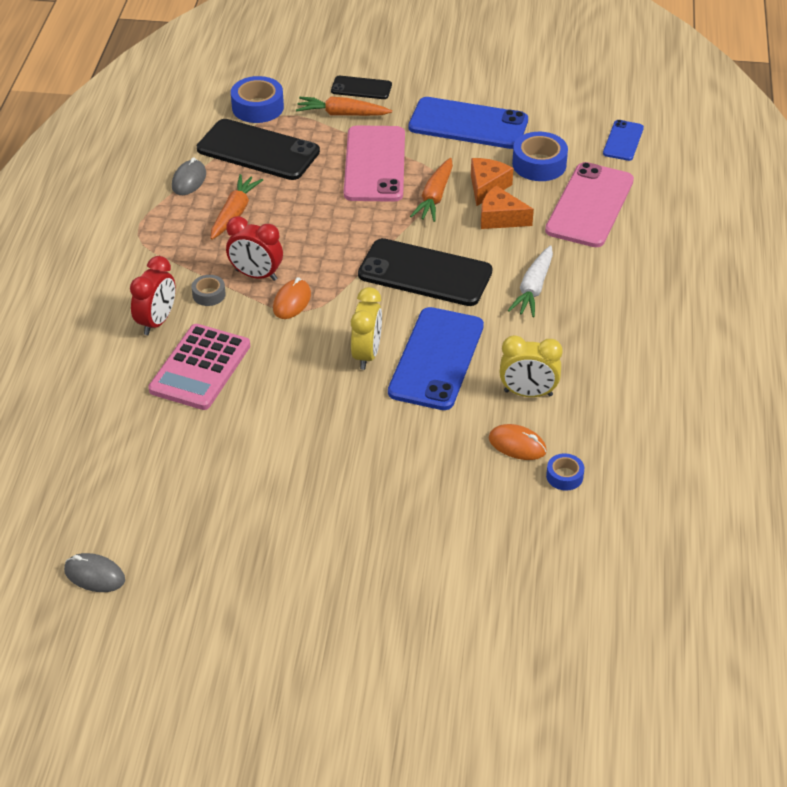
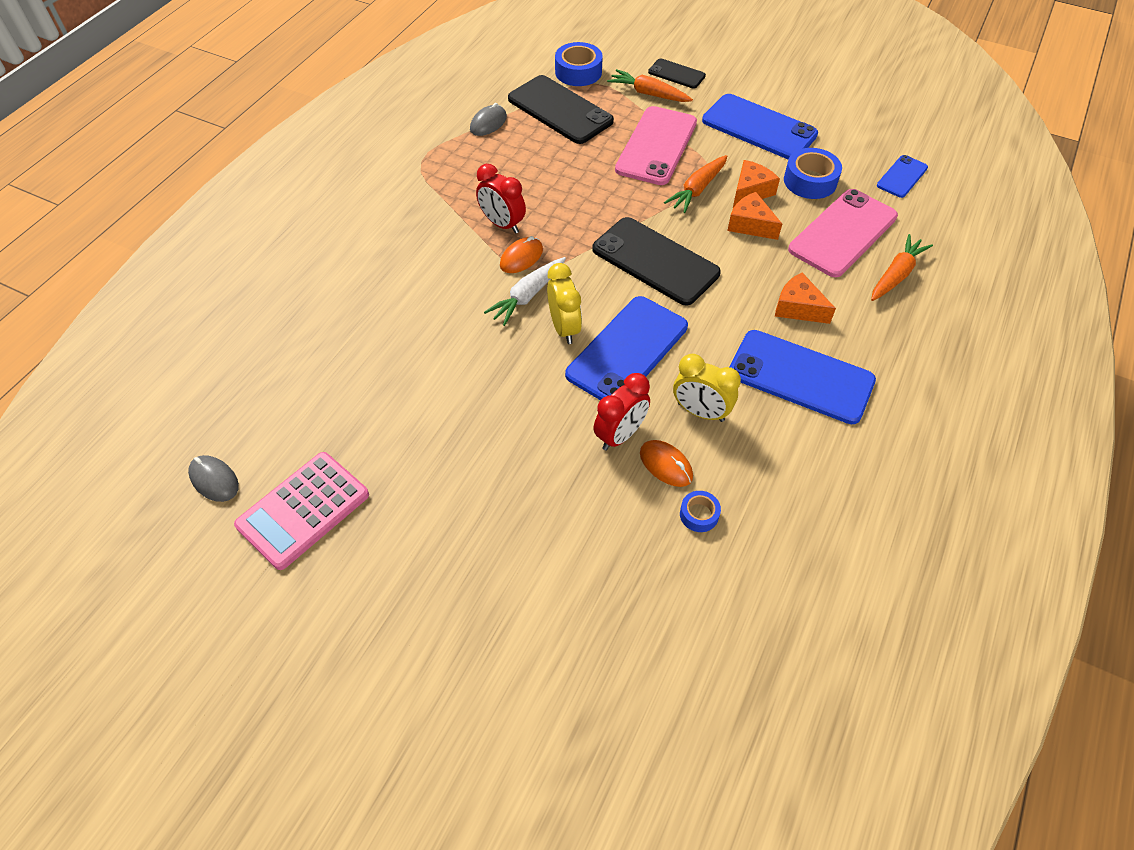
camera: 20 degrees right, 10 degrees up
red clock [130,256,176,335] -> red clock moved to [594,373,650,451]
pink calculator [148,324,250,410] -> pink calculator moved to [234,452,369,570]
grey tape [192,275,226,306] -> none
orange carrot [210,174,263,240] -> orange carrot moved to [871,234,933,301]
yellow clock [351,287,382,370] -> yellow clock turned 45 degrees counterclockwise [547,263,582,344]
white carrot [507,245,553,317] -> white carrot moved to [484,257,566,326]
none -> blue phone [730,330,876,424]
none -> orange cheese [775,272,836,324]

